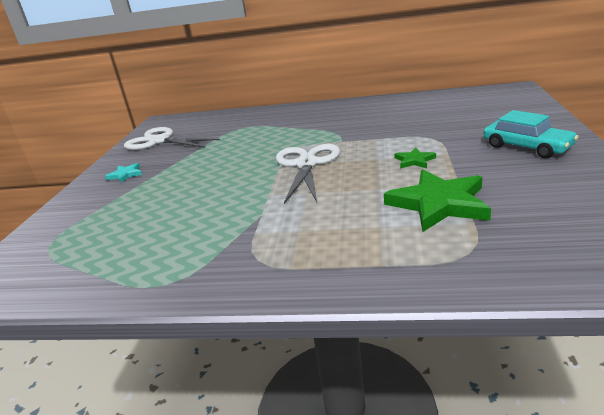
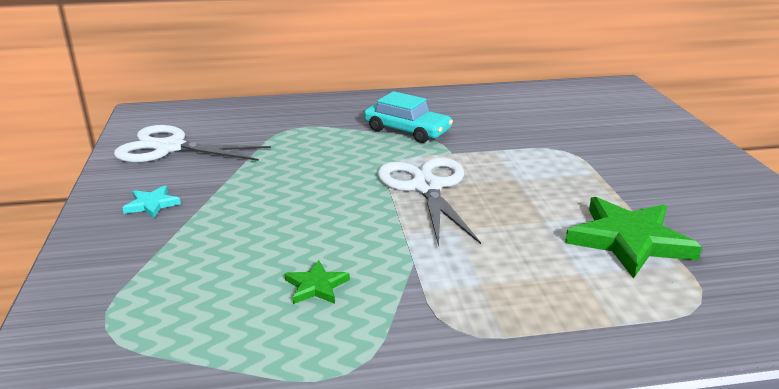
camera: 20 degrees left, 0 degrees up
green star [395,147,436,169] -> green star moved to [284,260,350,304]
turquoise car [483,110,578,158] -> turquoise car moved to [364,91,453,143]

